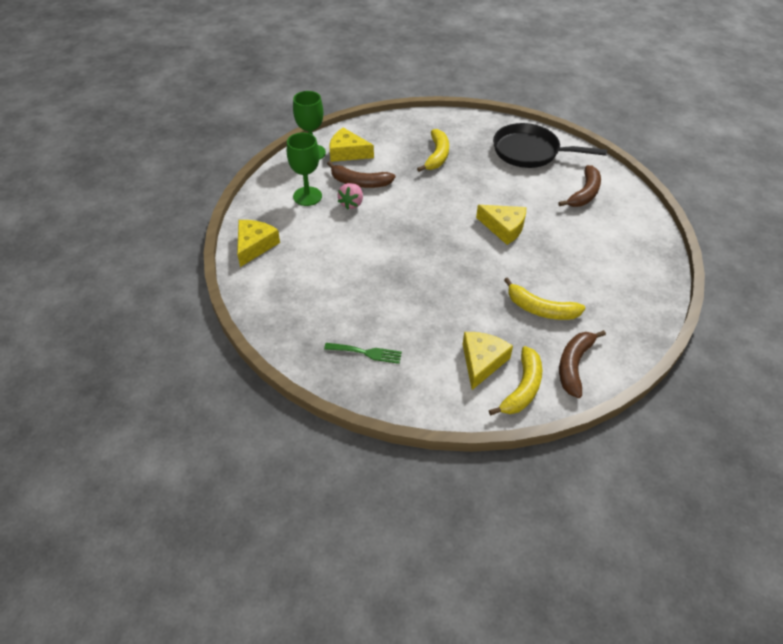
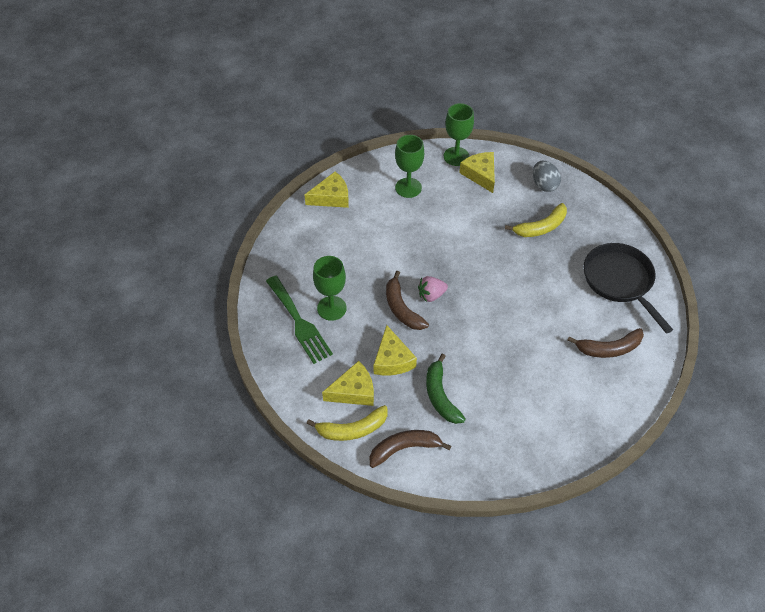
camera: 50 degrees right, 5 degrees up
green fork [324,343,402,364] -> green fork [266,276,333,364], size x1.74
brown banana [327,161,395,188] -> brown banana moved to [386,271,429,330]
pink strawberry [338,183,363,210] -> pink strawberry moved to [418,276,448,302]
yellow cheese [476,205,526,245] -> yellow cheese moved to [374,325,417,375]
yellow banana [504,277,585,320] -> green banana [426,353,466,424]
none -> green goblet [313,256,347,321]
none -> grey egg [533,161,561,192]

